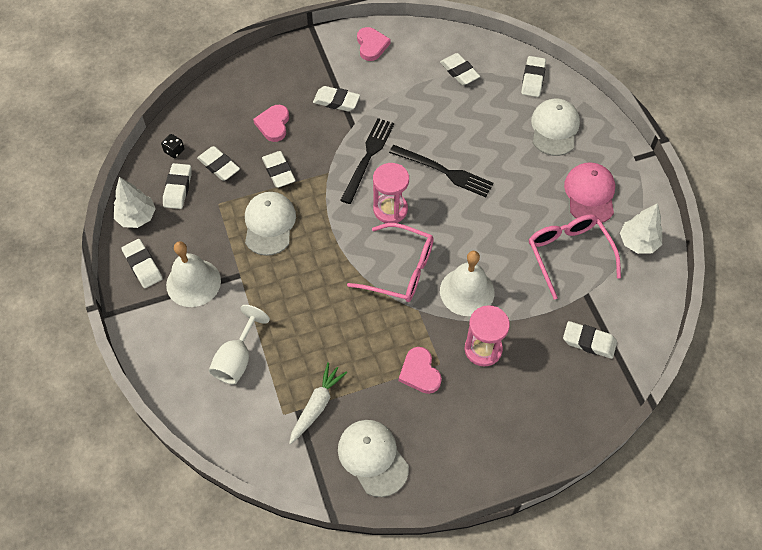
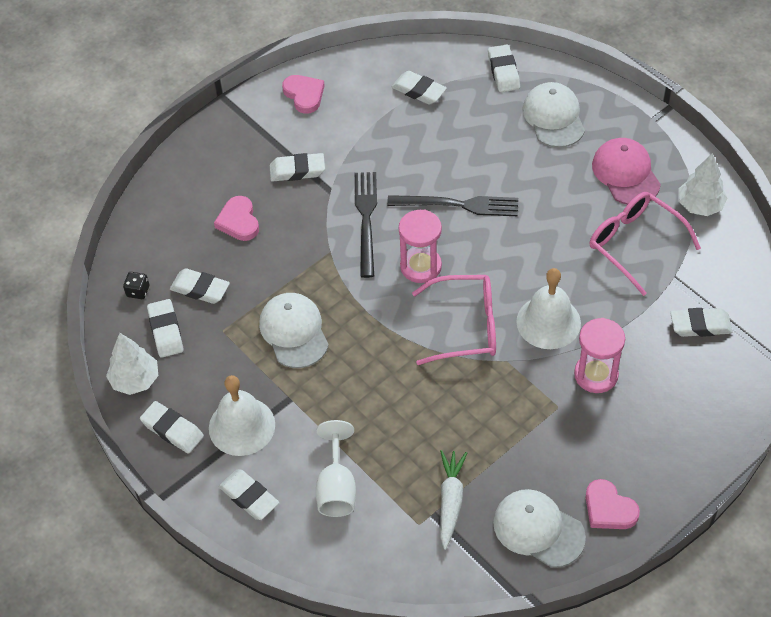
camera: 20 degrees left, 5 degrees down
white eraser [262,151,296,188] -> white eraser moved to [219,470,279,520]
pink heart [399,347,442,394] -> pink heart moved to [585,479,640,529]

